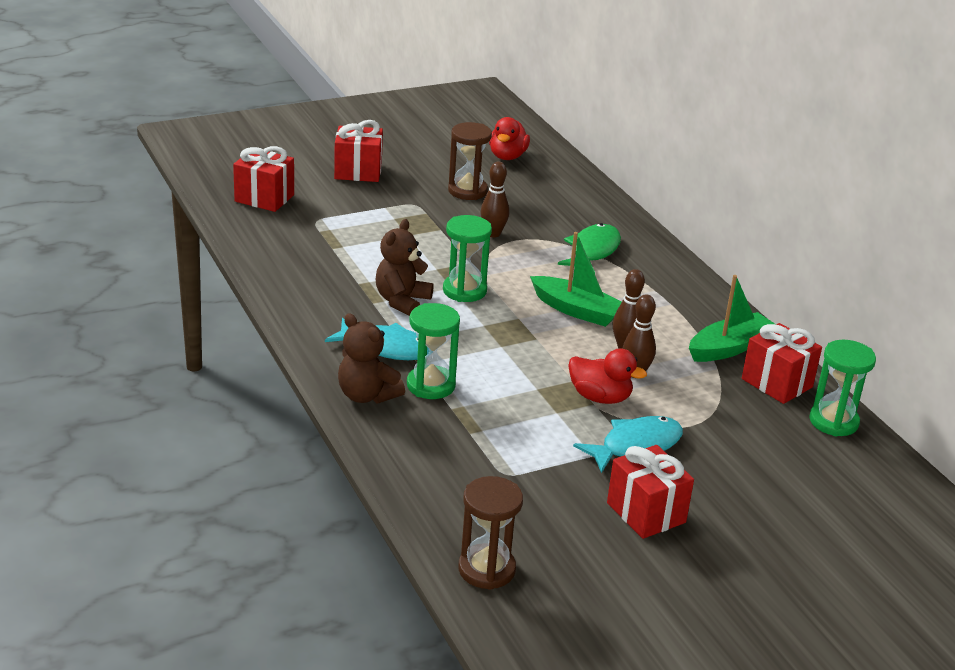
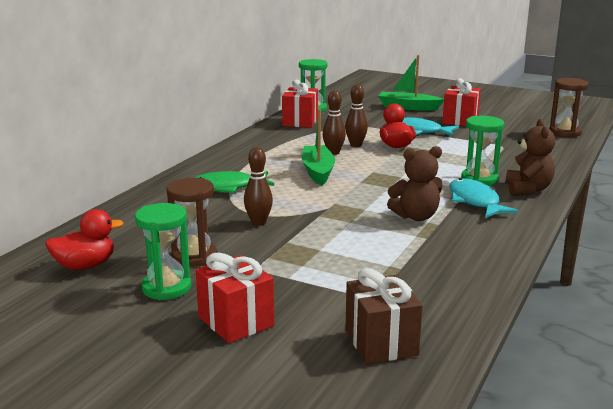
camera: 125 degrees left, 10 degrees down
red gift [233,146,294,212] -> brown gift [345,268,423,364]
green hourglass [443,215,492,302] -> green hourglass moved to [135,203,191,300]
green boat [689,275,775,362] -> green boat moved to [378,55,444,111]

